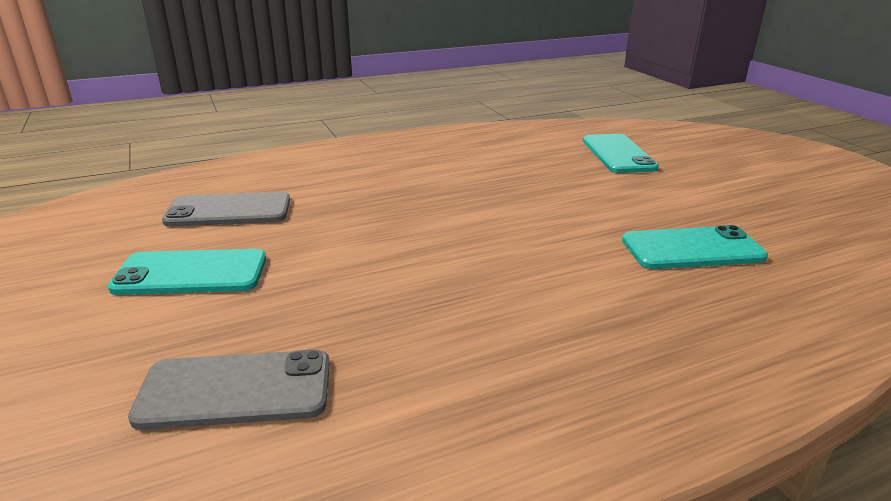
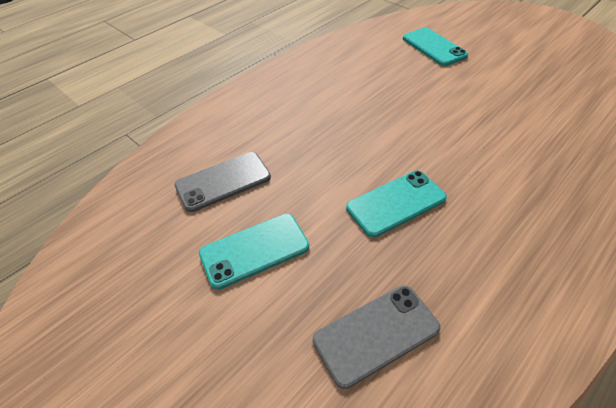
camera: 20 degrees left, 20 degrees up
turquoise phone [622,225,768,269] -> turquoise phone moved to [346,170,447,238]

